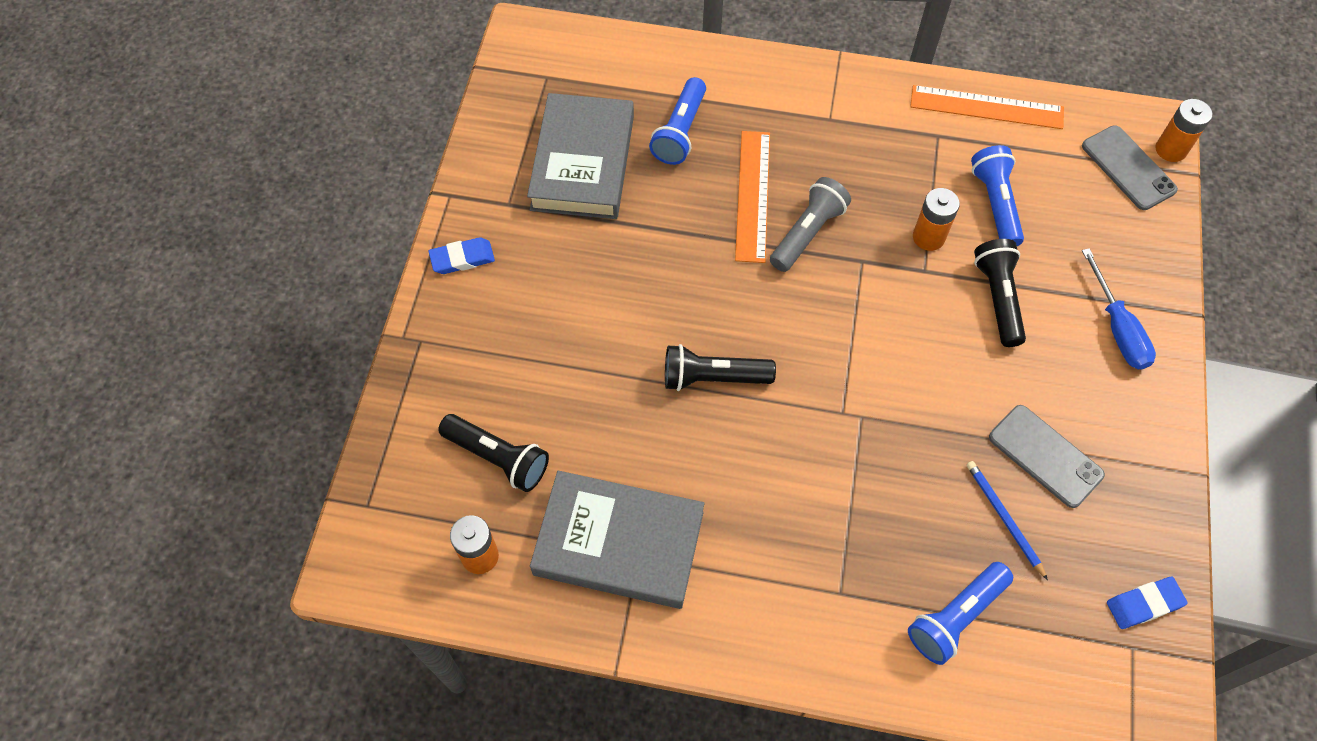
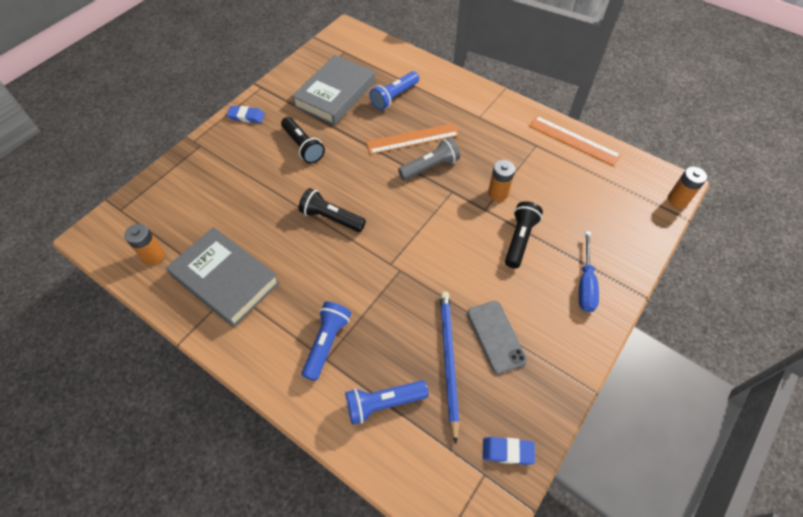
camera: 25 degrees right, 5 degrees down
black flashlight [438,414,549,492] -> black flashlight moved to [281,117,325,164]
orange ruler [735,131,770,263] -> orange ruler turned 45 degrees clockwise [366,123,460,154]
blue pencil [967,461,1048,580] -> blue pencil [440,292,459,444], size x1.71
blue flashlight [971,145,1024,246] -> blue flashlight moved to [302,302,351,381]
grey phone [1082,125,1178,210] -> none

